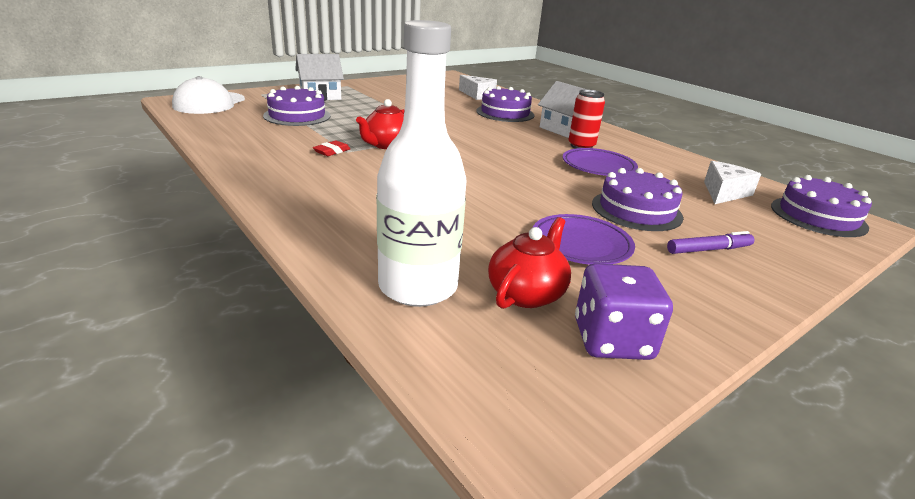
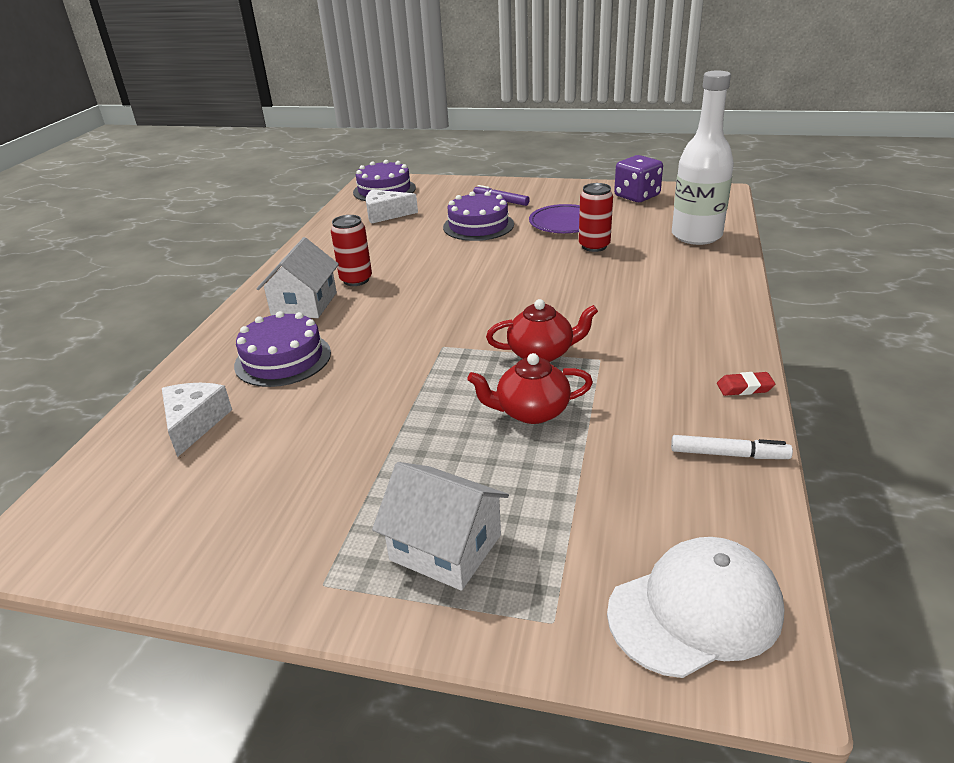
camera: 125 degrees left, 5 degrees up
purple cake [263,86,331,126] -> none
red eraser [313,140,350,156] -> red eraser moved to [717,372,775,396]
red teapot [488,217,571,309] -> red teapot moved to [467,353,593,424]
purple plate [563,148,638,176] -> none
none -> red can [579,183,613,252]
none -> white marker [671,435,793,459]

